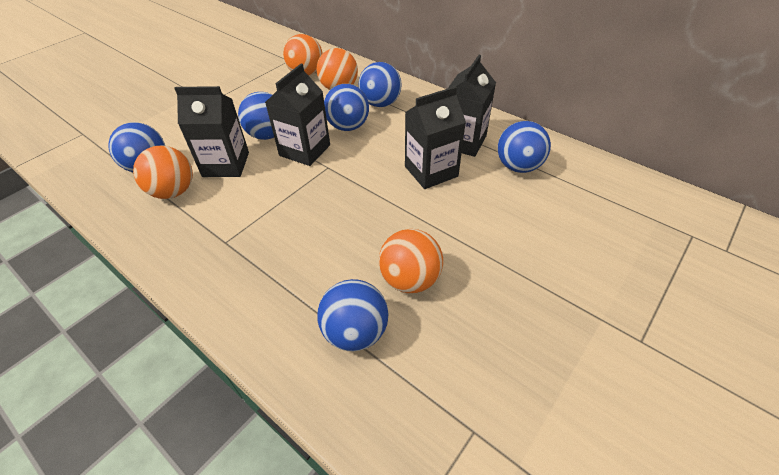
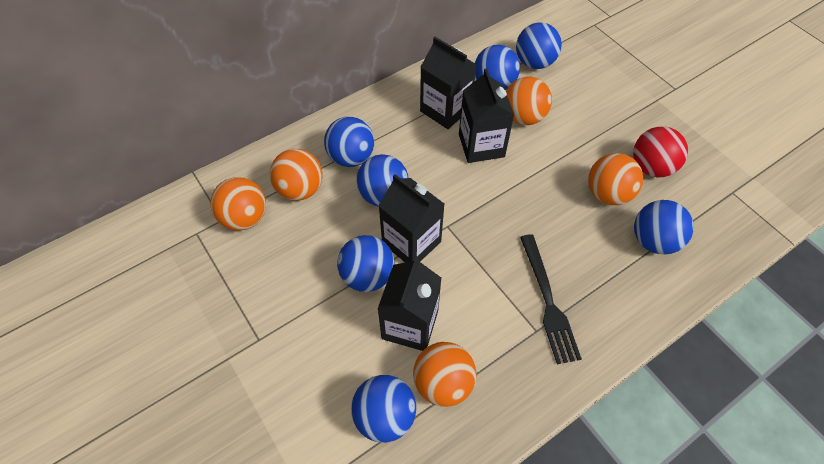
camera: 75 degrees left, 10 degrees up
none -> orange ball [506,77,552,125]
none -> blue ball [516,23,562,69]
none -> black fork [520,234,582,364]
none -> red ball [633,126,688,177]

